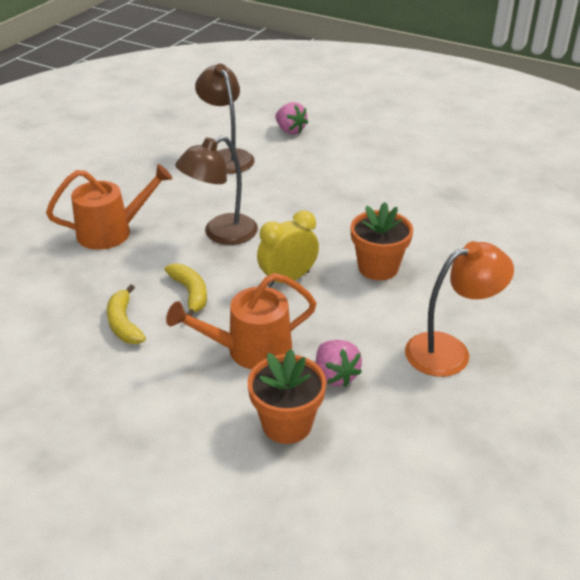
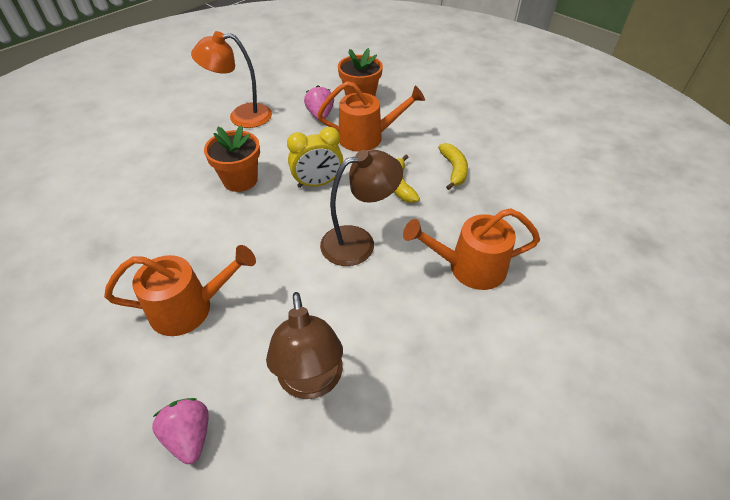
camera: 165 degrees left, 10 degrees up
none -> orange watering can [104,245,256,336]

